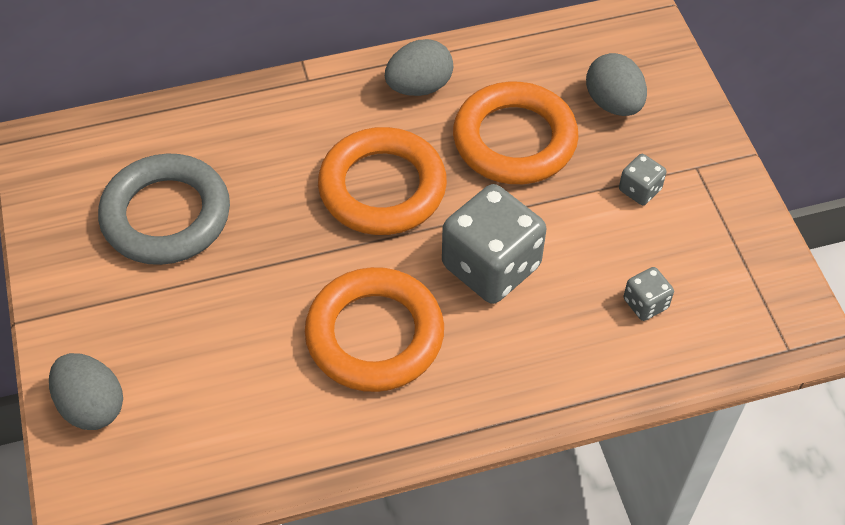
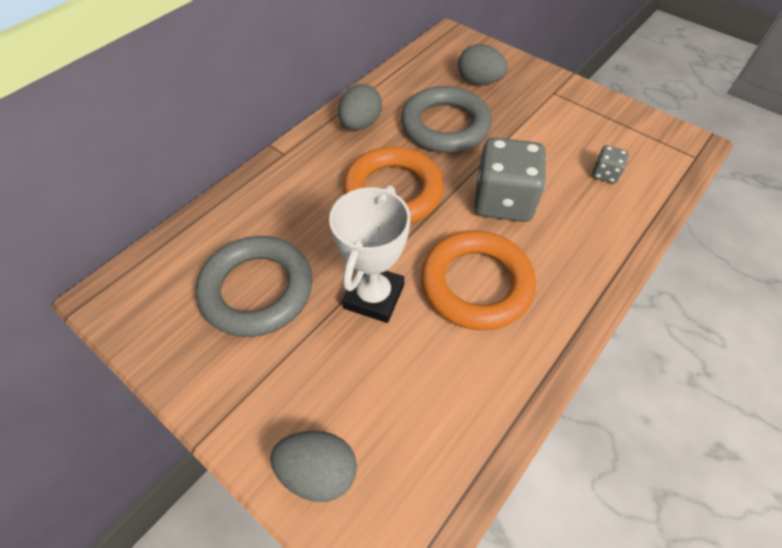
camera: 35 degrees left, 0 degrees up
orange ring [453,82,579,184] -> grey ring [401,86,492,153]
grey dice [619,154,666,205] -> none
none -> white trophy [329,185,410,323]

